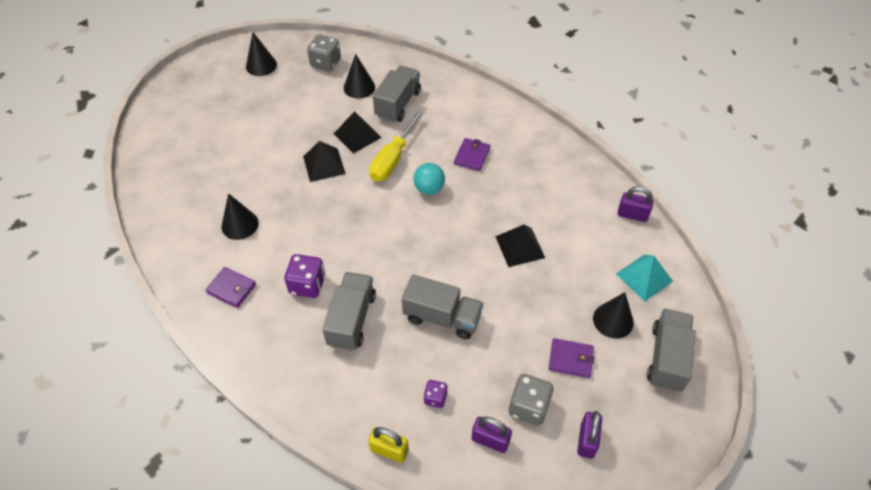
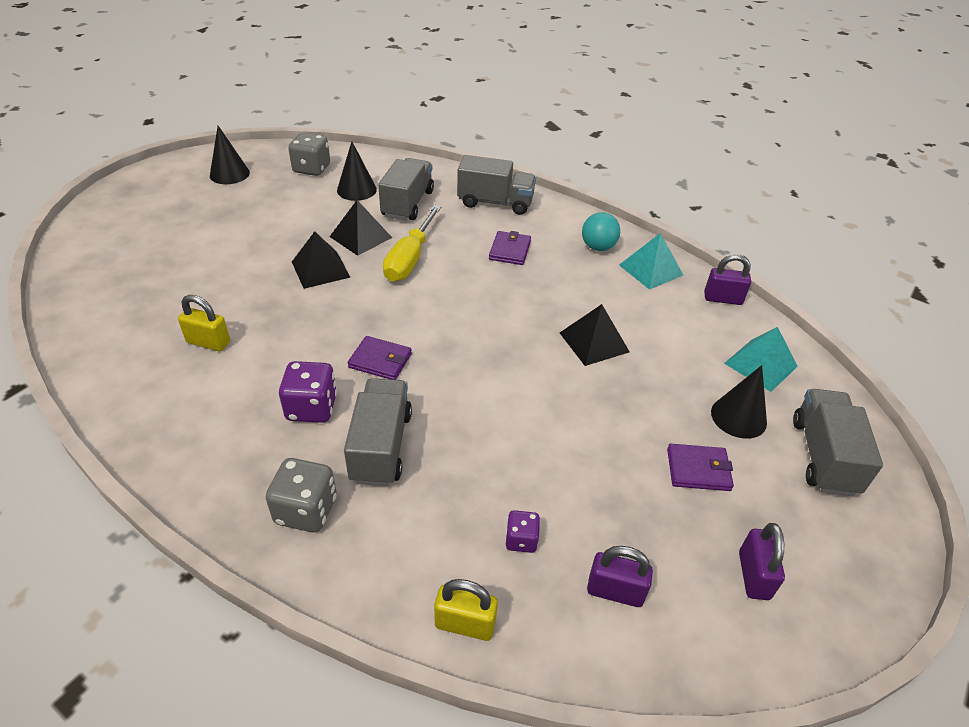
camera: 10 degrees left, 10 degrees down
purple wallet [205,267,256,308] -> purple wallet moved to [348,336,412,380]
black cone [221,193,259,240] -> yellow padlock [178,295,230,351]
grey truck [402,274,483,339] -> grey truck moved to [457,155,536,215]
turquoise ball [413,163,445,195] -> turquoise ball moved to [582,212,620,251]
grey dice [509,374,554,425] -> grey dice moved to [265,458,337,532]
none -> turquoise pyramid [619,233,683,290]

